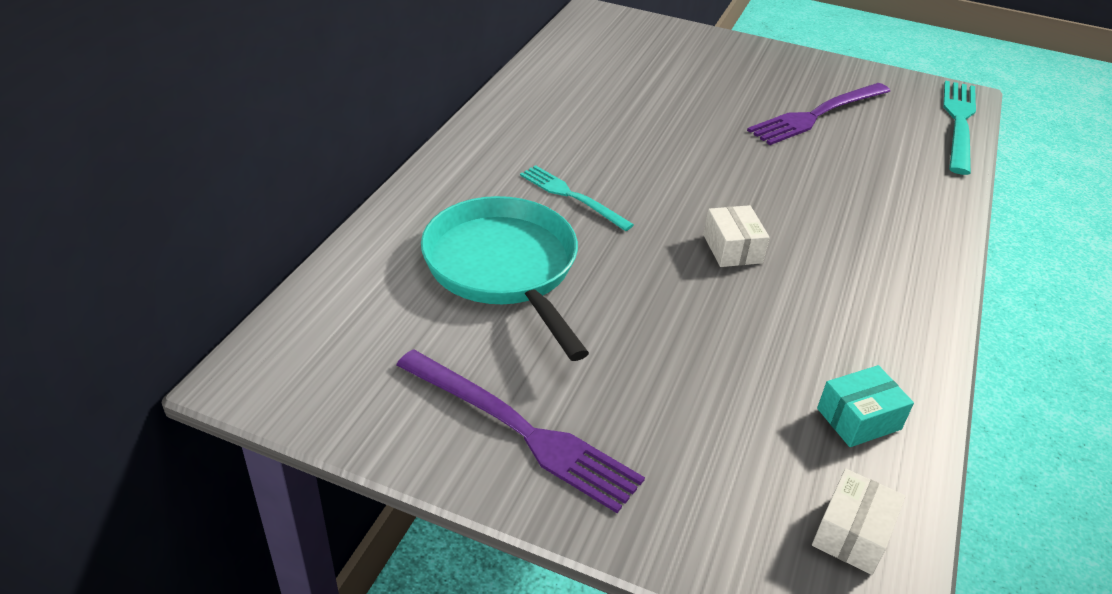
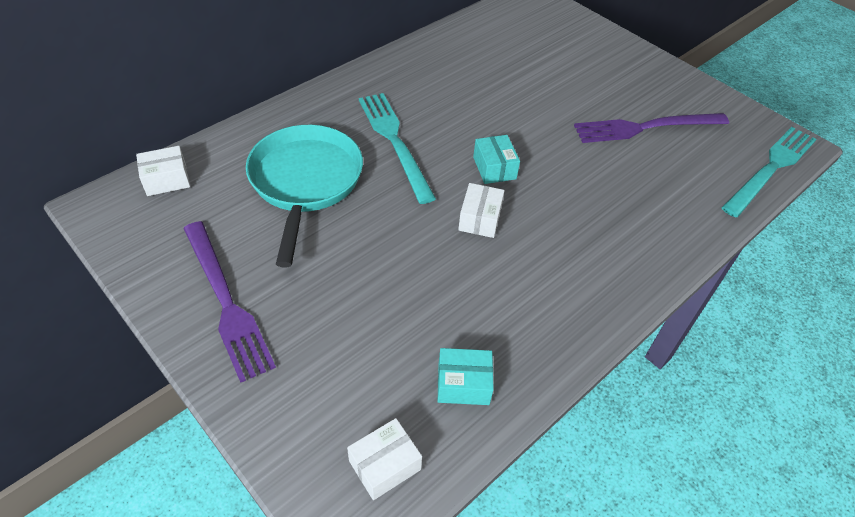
camera: 25 degrees right, 10 degrees up
turquoise fork [520,165,634,231] -> turquoise fork [359,93,436,204], size x1.56
none -> white box [136,146,190,196]
none -> turquoise box [473,135,520,184]

